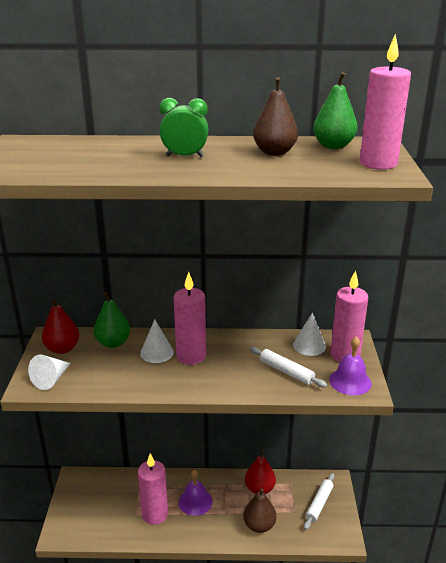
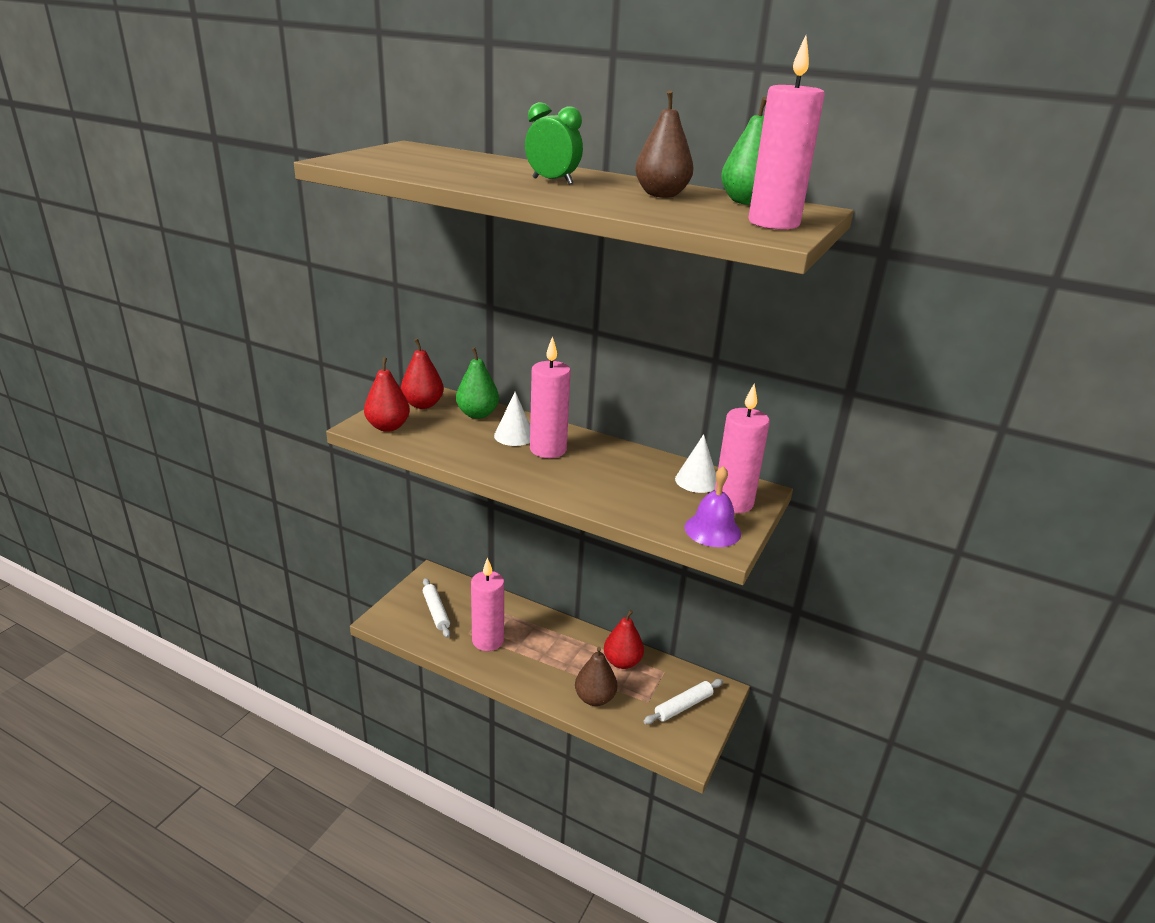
camera: 25 degrees right, 0 degrees up
white cone [28,355,71,390] -> red pear [364,357,410,432]
purple bell [179,470,213,516] -> none
white rolling pin [250,347,327,388] -> white rolling pin moved to [423,578,450,638]

